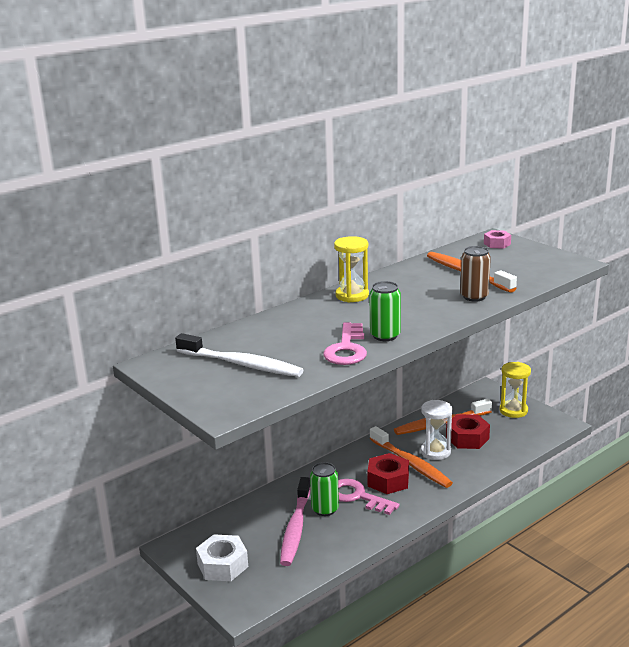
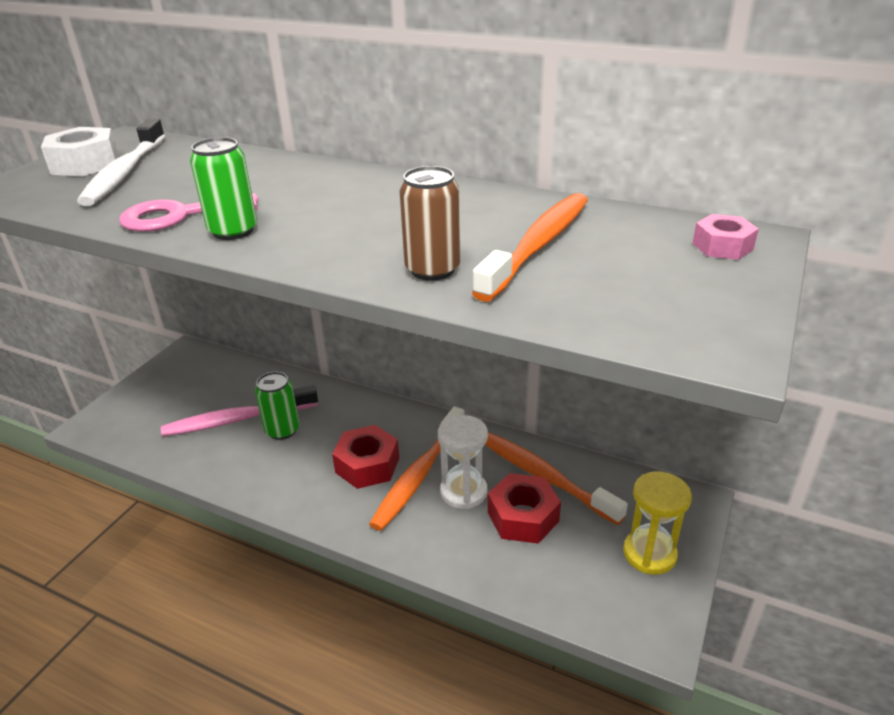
camera: 65 degrees right, 10 degrees up
white nut [196,534,248,581] -> white nut moved to [41,127,119,177]
yellow hourglass [334,236,369,302] -> none
pink key [338,479,399,515] -> none

